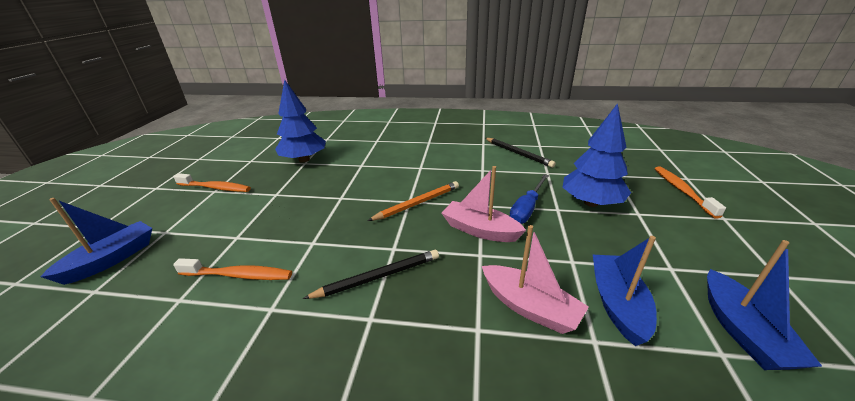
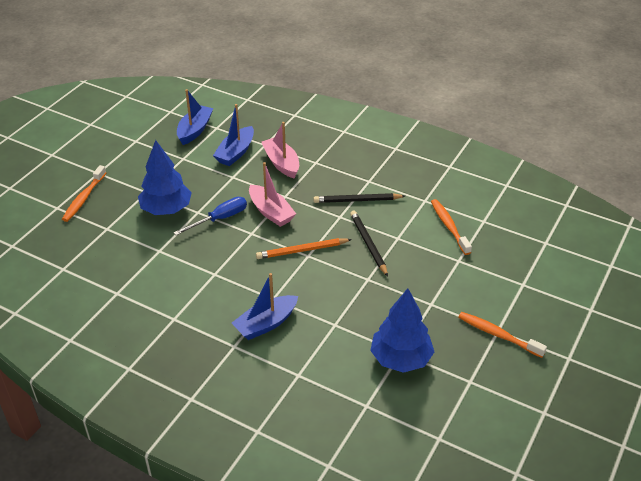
camera: 160 degrees left, 10 degrees up
blue boat [40,198,152,285] -> blue boat moved to [232,273,298,340]
orange toothbrush [173,258,292,280] -> orange toothbrush turned 45 degrees clockwise [431,199,472,255]
black pencil [485,138,556,168] -> black pencil moved to [350,211,388,276]

